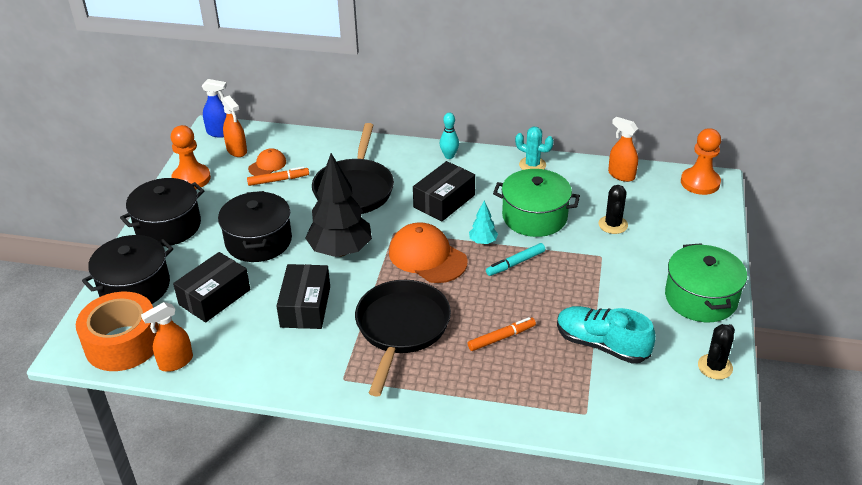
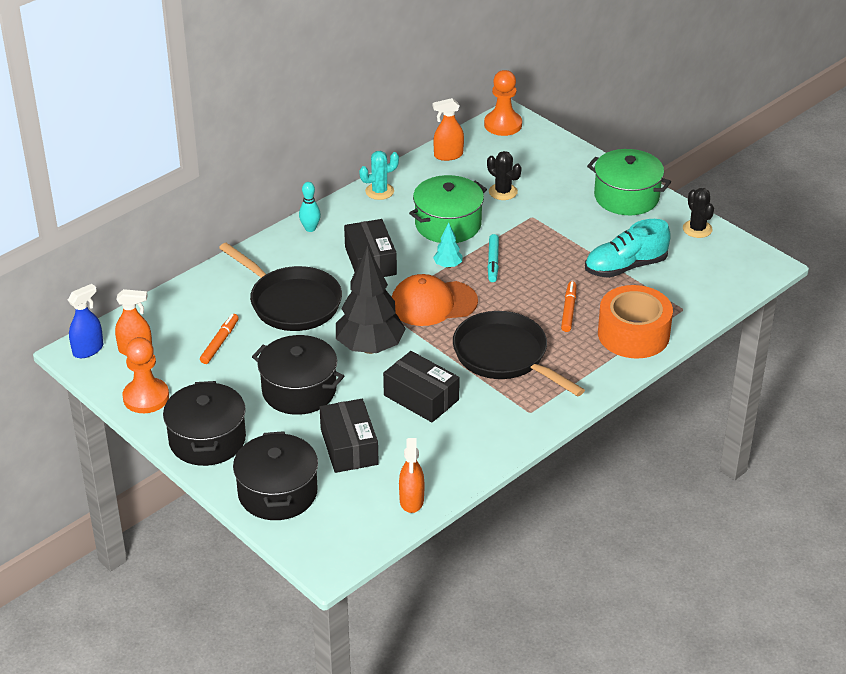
camera: 55 degrees left, 0 degrees up
orange tape [76,292,159,371] -> orange tape moved to [598,285,673,359]
orange cap [248,148,286,176] -> none

